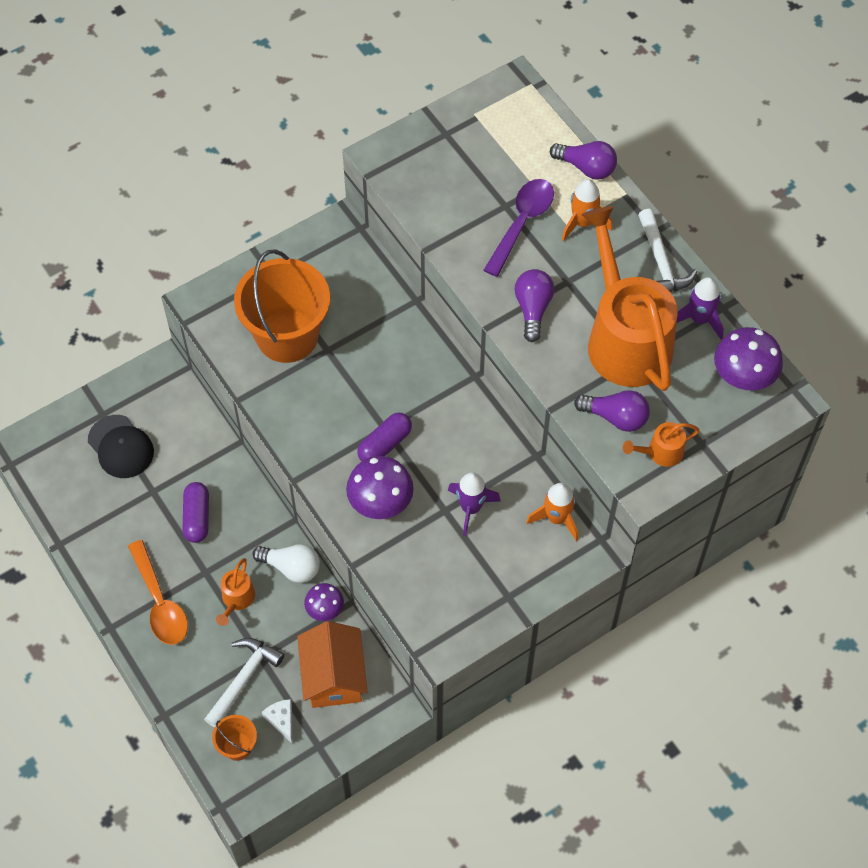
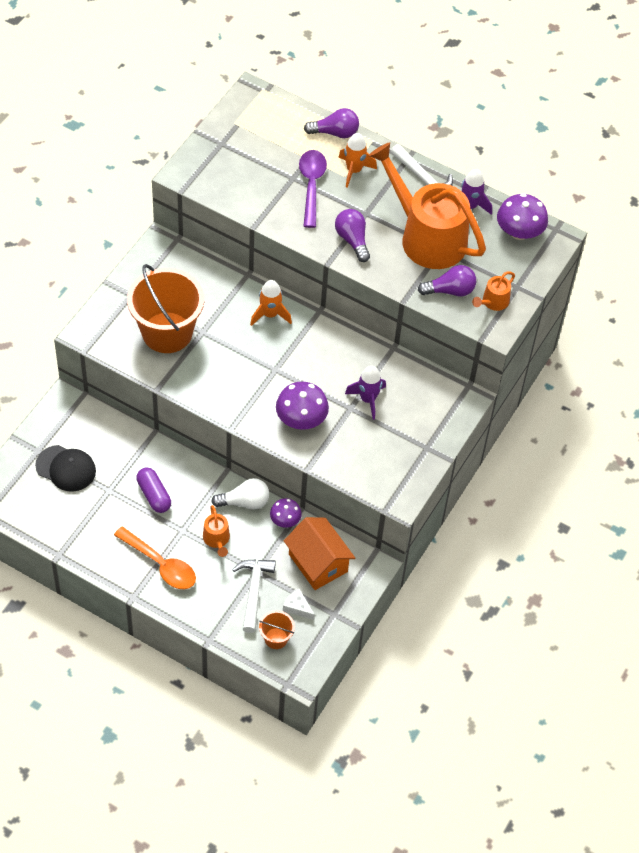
camera: 30 degrees left, 5 degrees down
purple capsule [357,413,412,461] -> none
orange rocket [526,483,578,541] -> orange rocket moved to [250,280,292,326]

